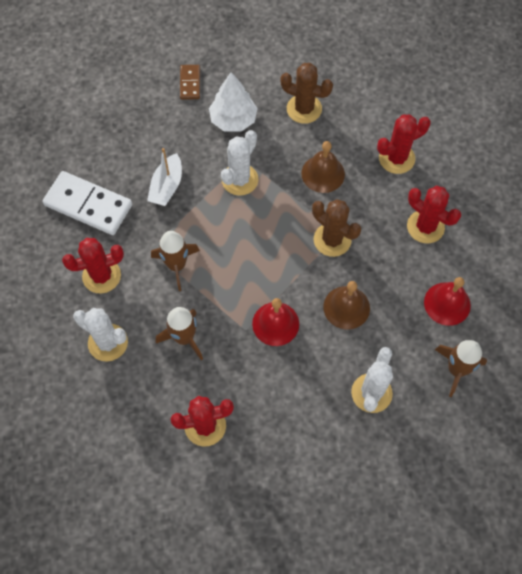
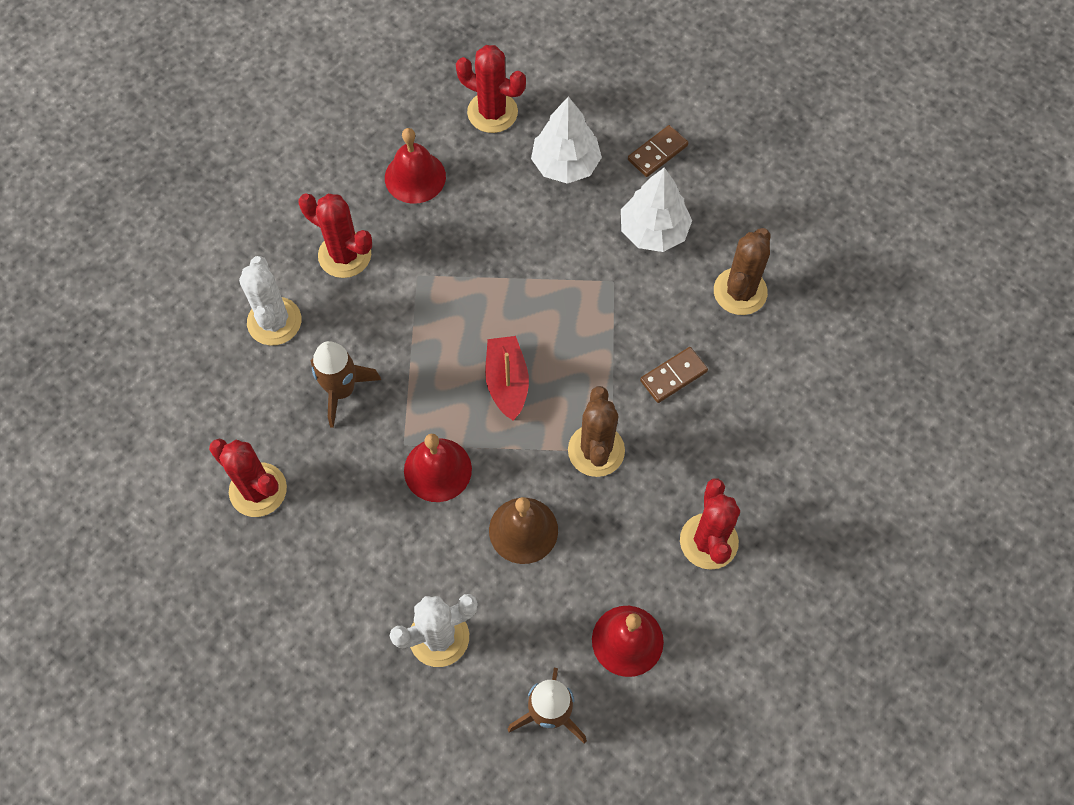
camera: 50 degrees right, 0 degrees up
white domino [42,171,132,235] -> red bell [385,128,446,204]
white boat [147,148,182,206] -> none
brown rocket [151,231,200,291] -> none
white cactus [221,130,258,196] -> none
brown cactus [280,63,333,124] -> brown cactus turned 45 degrees clockwise [714,228,771,315]
brown bell [301,141,345,193] -> brown domino [640,347,708,403]
red cactus [377,114,431,174] -> red cactus moved to [456,45,526,133]
none -> red boat [485,336,529,420]
none -> white tree [531,96,602,184]

